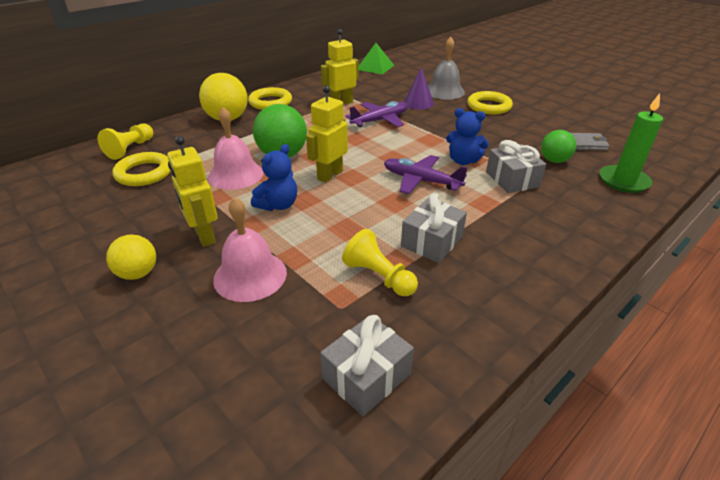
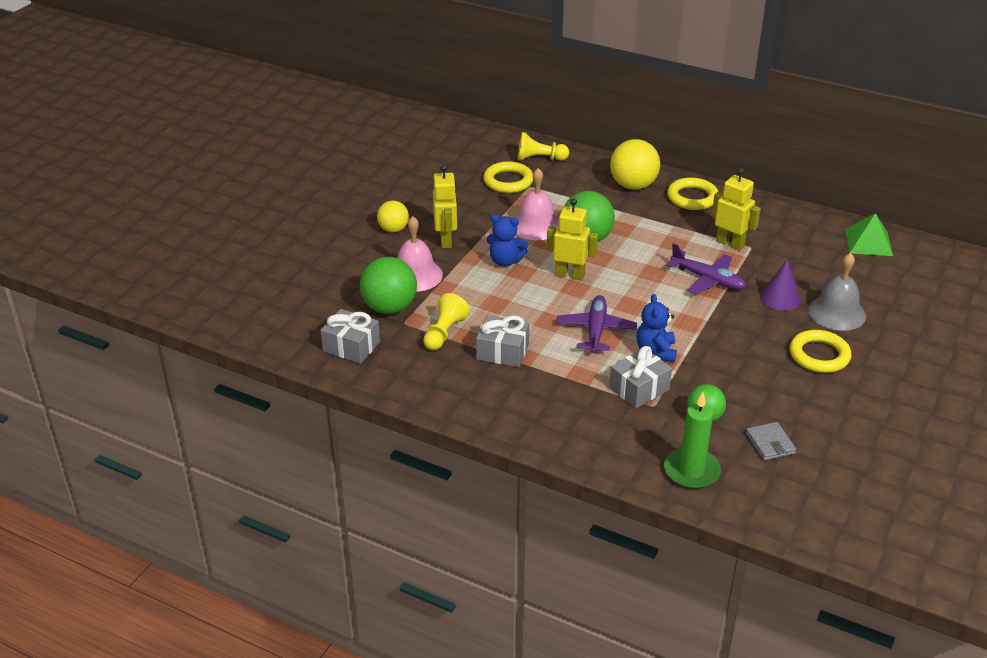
camera: 70 degrees right, 0 degrees up
yellow robot [167,136,218,247] -> yellow robot turned 135 degrees clockwise [433,165,458,248]
none -> green ball [360,257,417,314]

